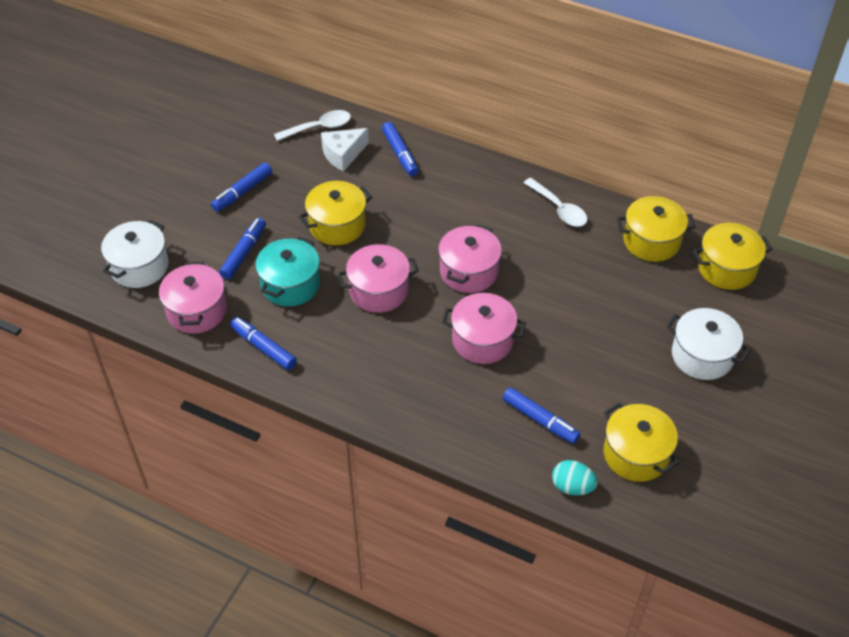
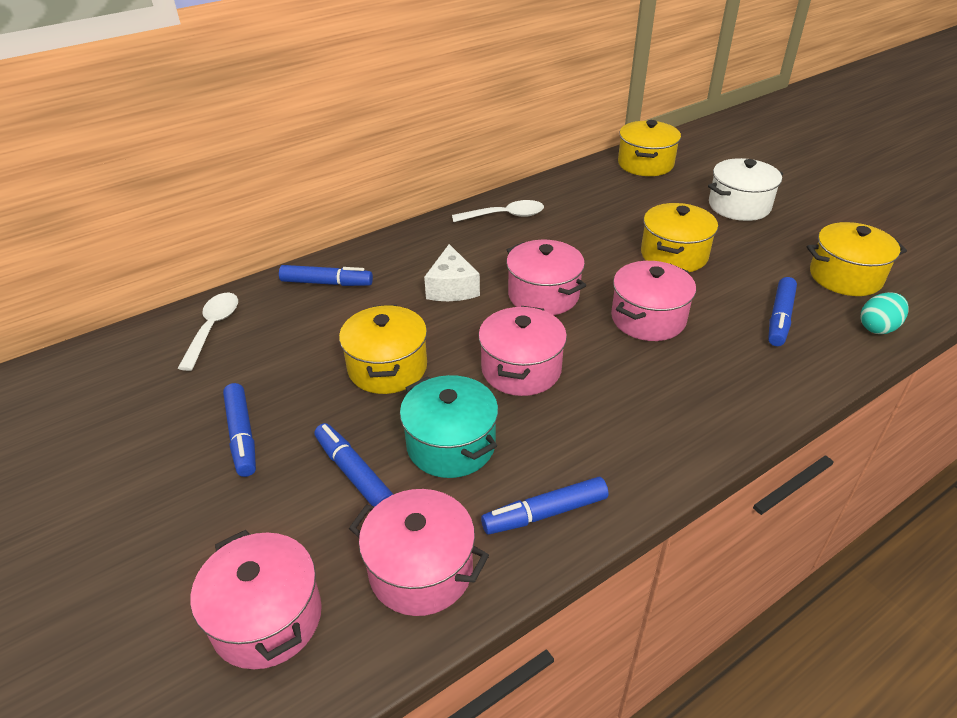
camera: 60 degrees left, 10 degrees down
white pot [101,220,169,288] -> pink pot [191,530,322,669]
white cheese [321,128,369,172] -> white cheese moved to [424,244,480,301]
blue marker [502,387,580,444] -> blue marker turned 135 degrees clockwise [768,277,797,346]
yellow pot [617,196,696,262] -> yellow pot moved to [641,203,718,272]

